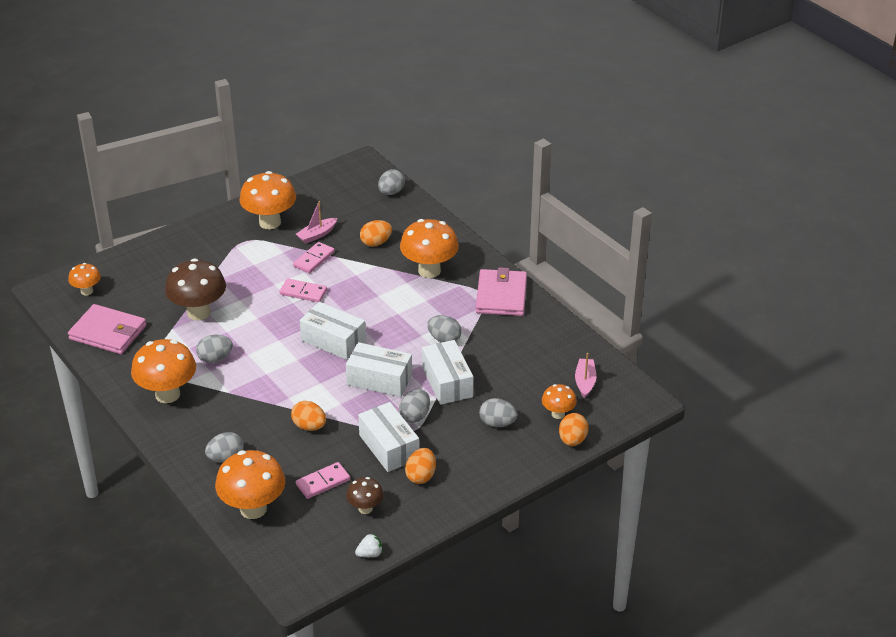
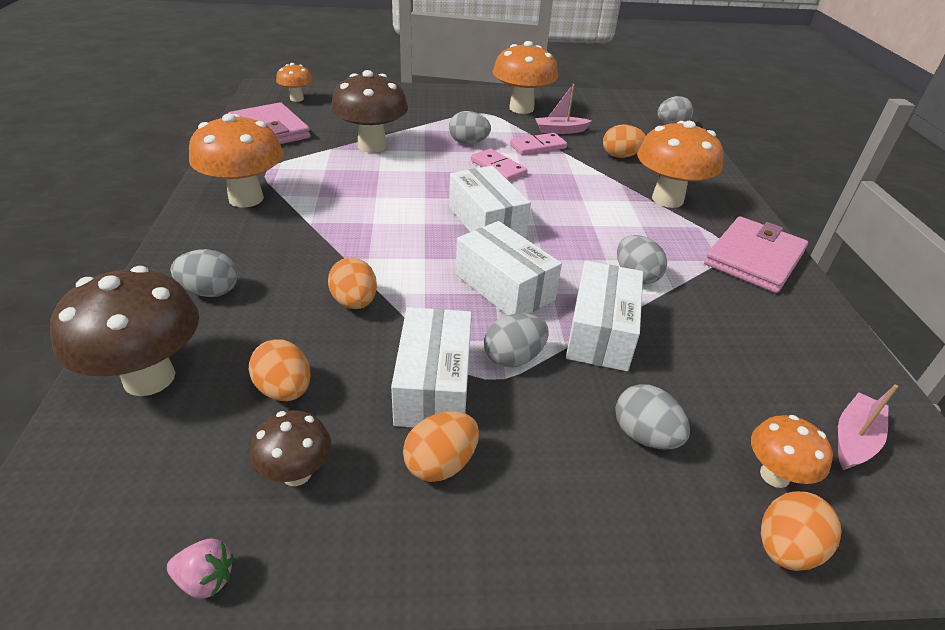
camera: 30 degrees right, 0 degrees up
grey egg [196,335,233,363] -> grey egg moved to [449,111,491,144]
orange mushroom [215,450,285,519] -> brown mushroom [50,266,199,396]
pink domino [296,462,350,499] -> orange egg [249,339,311,401]
white strawberry [355,534,382,557] -> pink strawberry [167,538,233,599]

